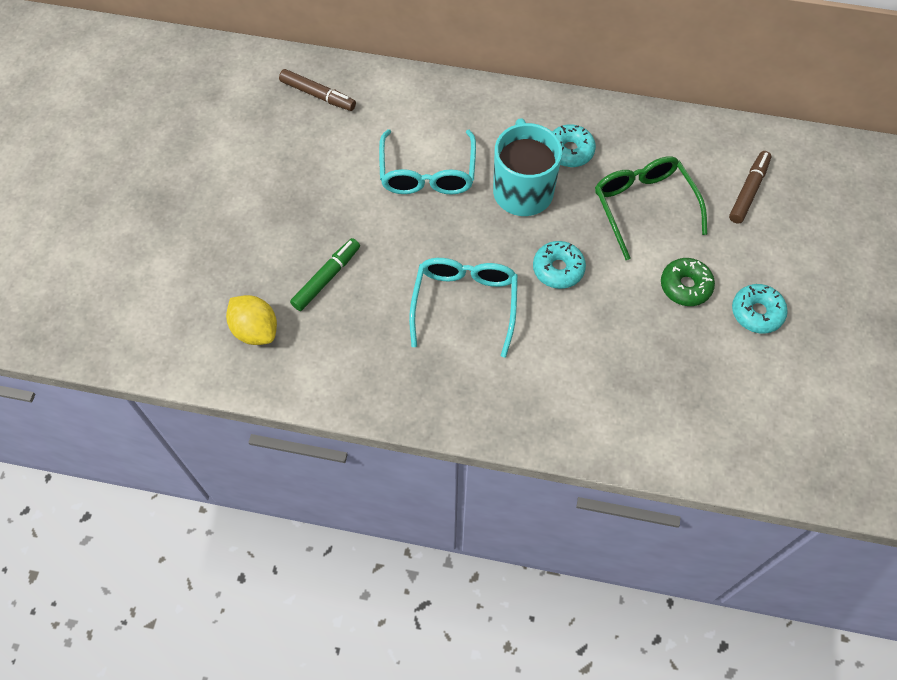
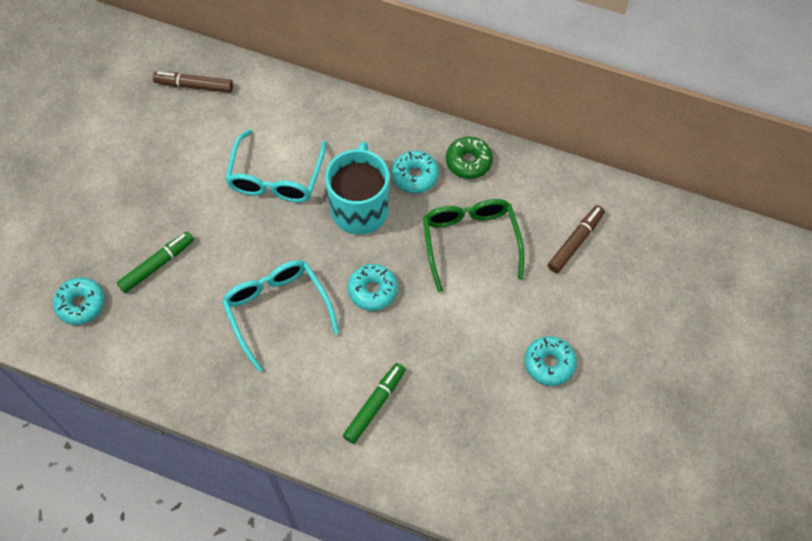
camera: 10 degrees right, 0 degrees up
yellow lemon [226,295,277,345] -> turquoise donut [53,277,105,325]
brown marker [279,69,356,111] -> brown marker turned 150 degrees clockwise [153,72,233,93]
turquoise glasses [409,258,518,358] -> turquoise glasses turned 45 degrees counterclockwise [222,260,339,372]
green donut [661,258,715,306] -> green donut moved to [446,137,493,179]
none -> green marker [343,363,406,444]

